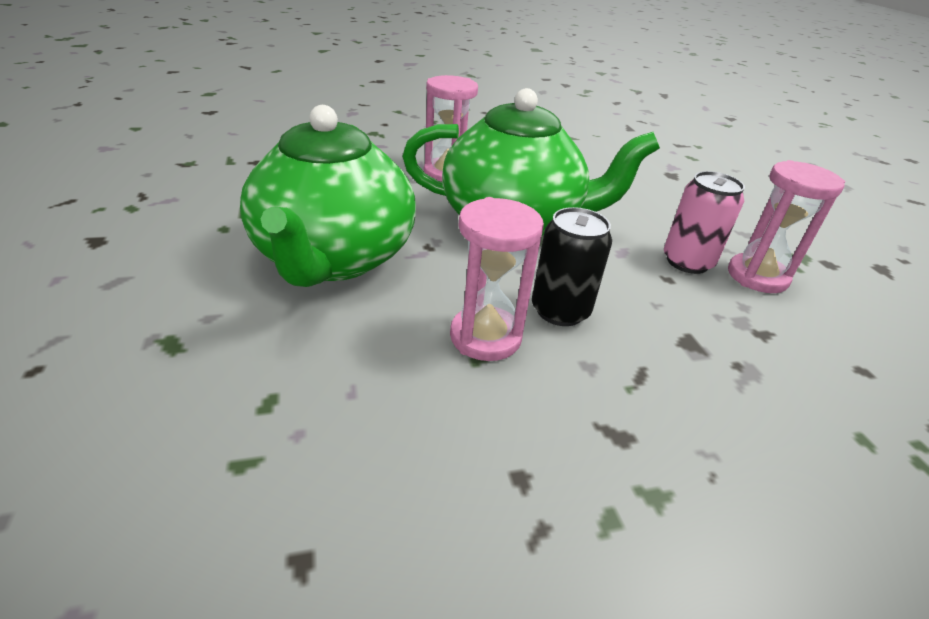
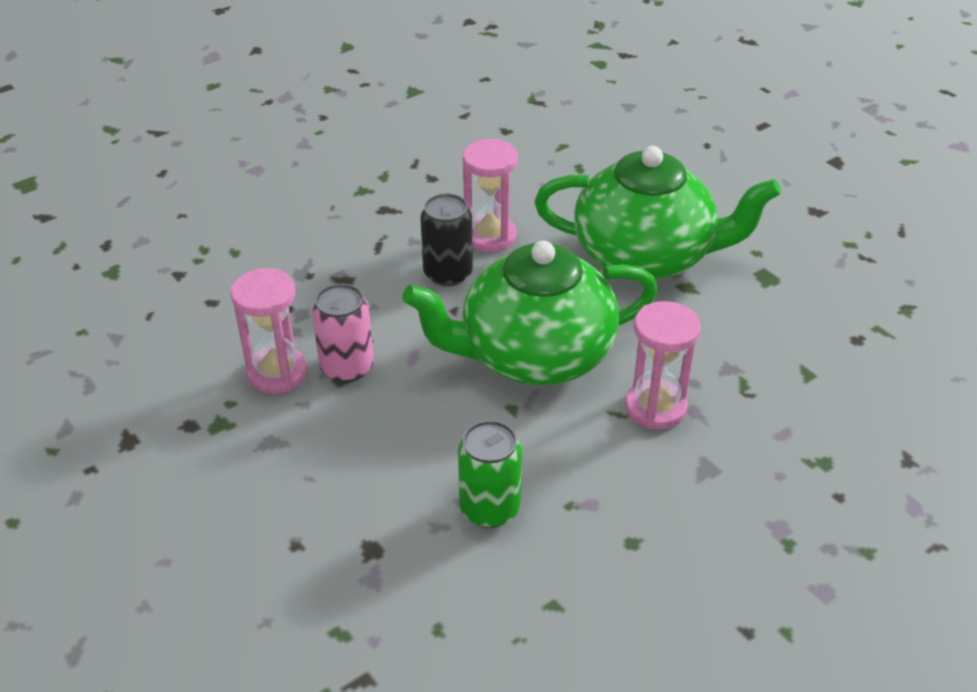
camera: 160 degrees right, 5 degrees up
green teapot [240,105,416,287] -> green teapot turned 120 degrees clockwise [535,146,781,280]
none -> green can [458,420,522,528]

